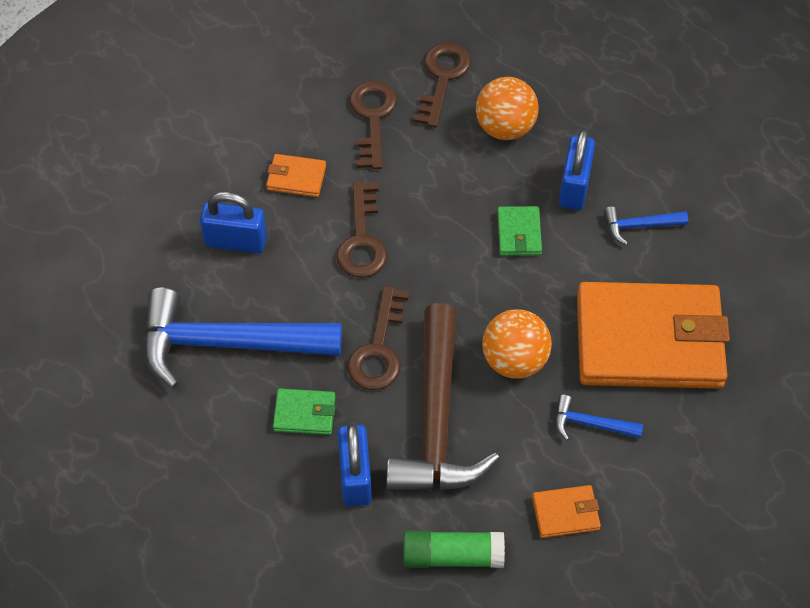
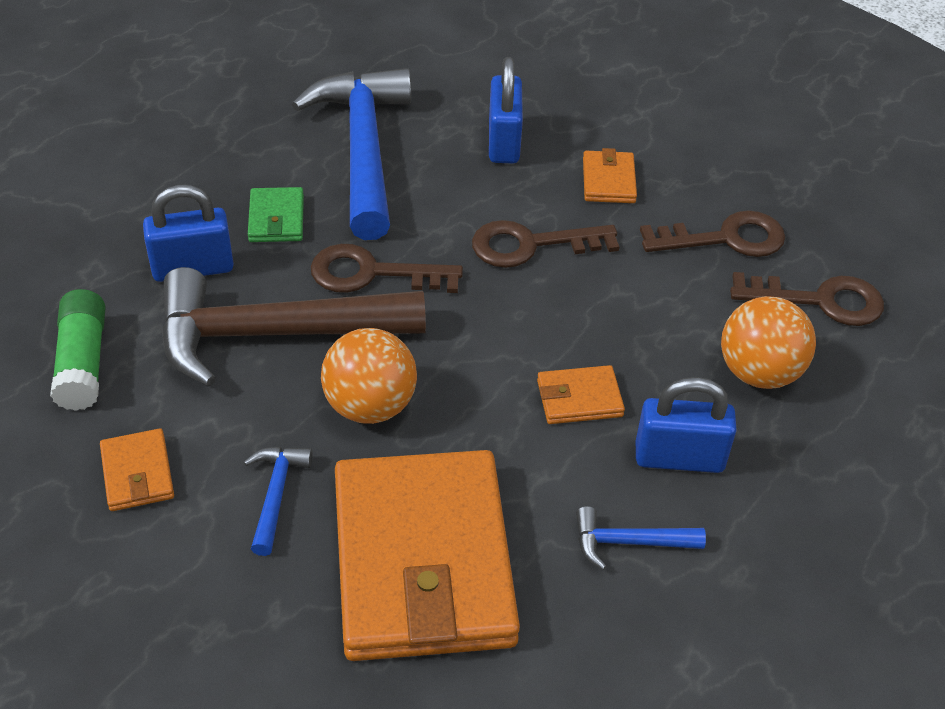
camera: 80 degrees right, 10 degrees down
green wallet [497,206,542,256] -> orange wallet [537,365,625,424]
blue hammer [604,206,688,245] -> blue hammer turned 75 degrees counterclockwise [576,506,706,570]

